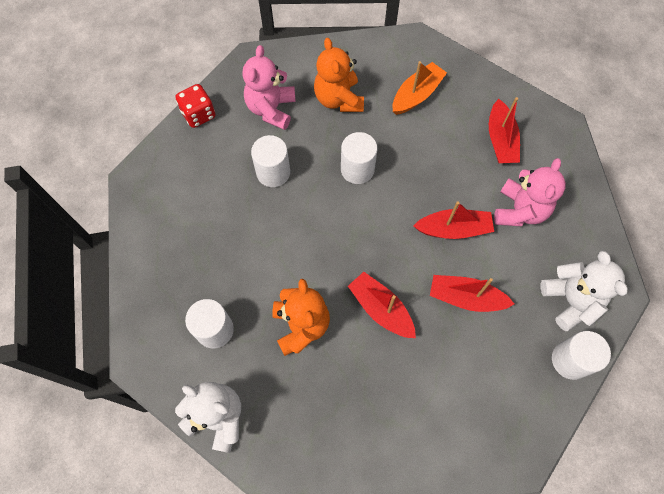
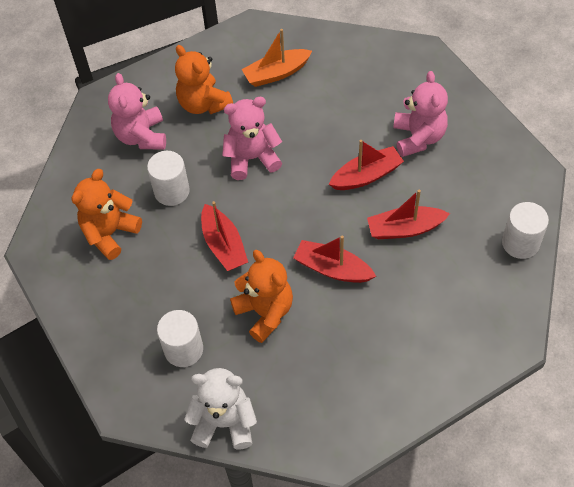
camera: 20 degrees left, 10 degrees down
red dice [175,84,215,128] -> none
white cylinder [341,132,378,184] -> pink teddy bear [222,97,282,180]
orange boat [393,61,447,115] -> orange boat turned 135 degrees counterclockwise [241,29,312,87]
red boat [489,97,520,163] -> red boat moved to [201,201,248,271]
white teddy bear [540,251,628,331] -> none
none -> orange teddy bear [72,169,142,260]

